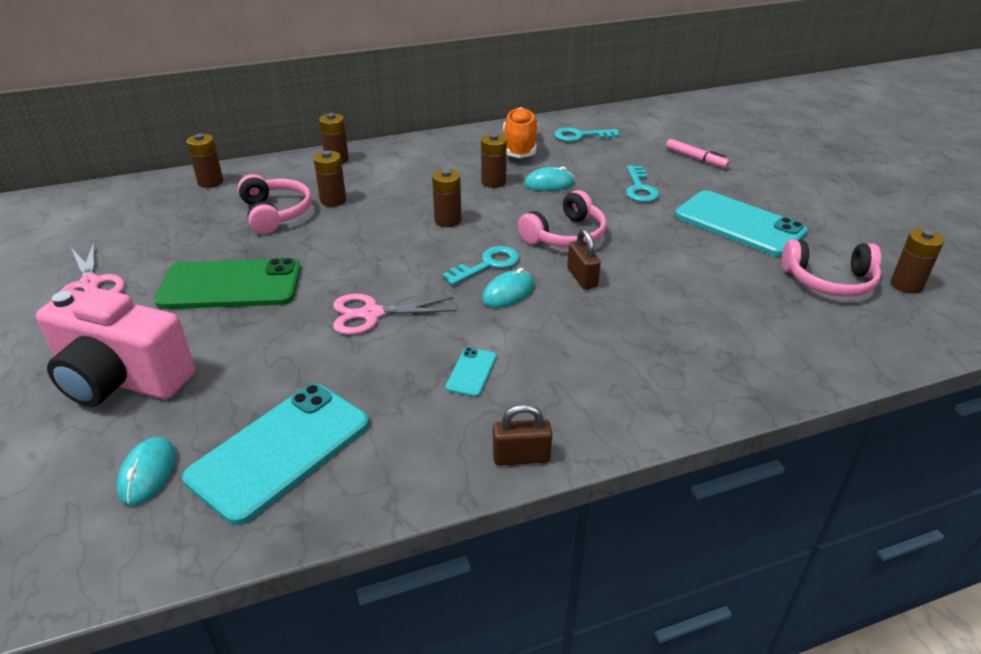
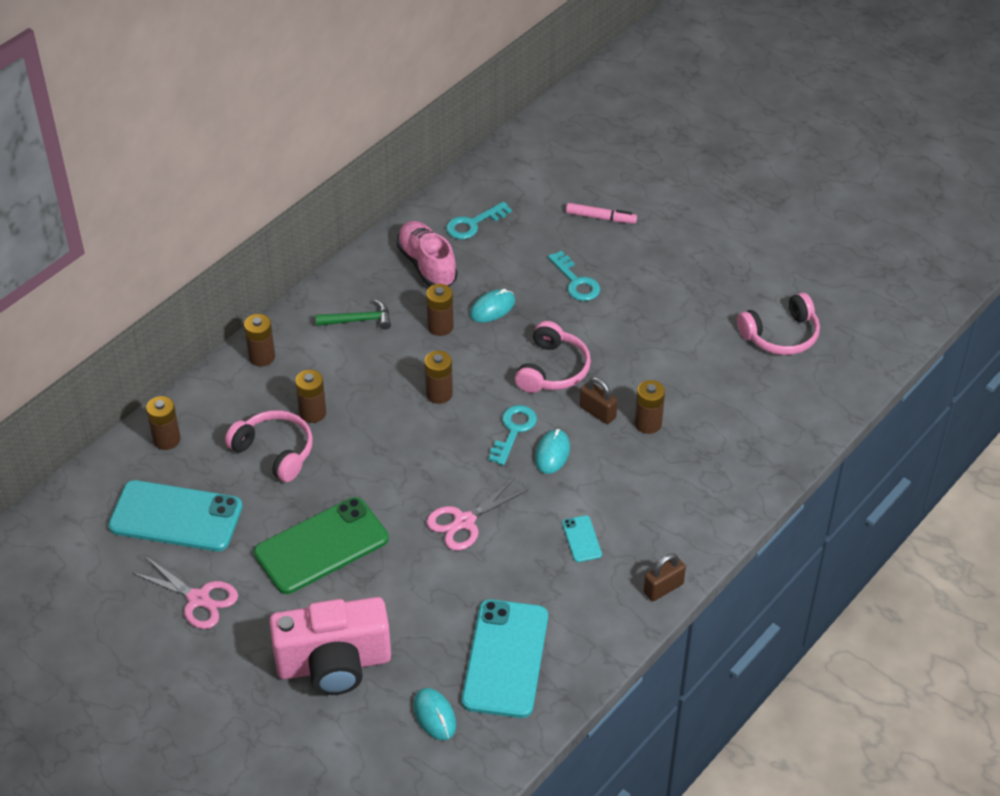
camera: 30 degrees left, 10 degrees up
orange shoe [503,107,539,158] -> pink shoe [396,221,458,287]
turquoise phone [675,190,808,256] -> turquoise phone moved to [108,480,243,551]
brown battery [891,229,944,294] -> brown battery moved to [635,380,665,434]
none -> green hammer [316,300,391,330]

